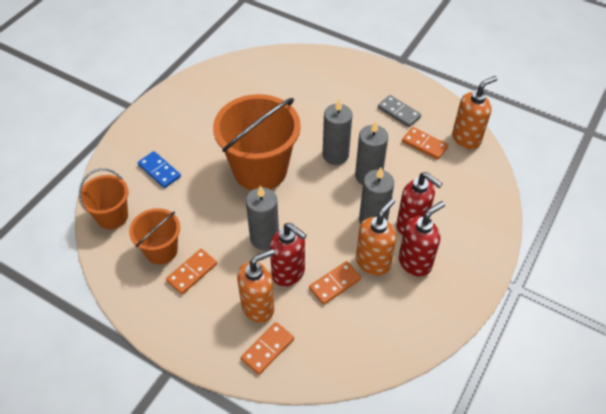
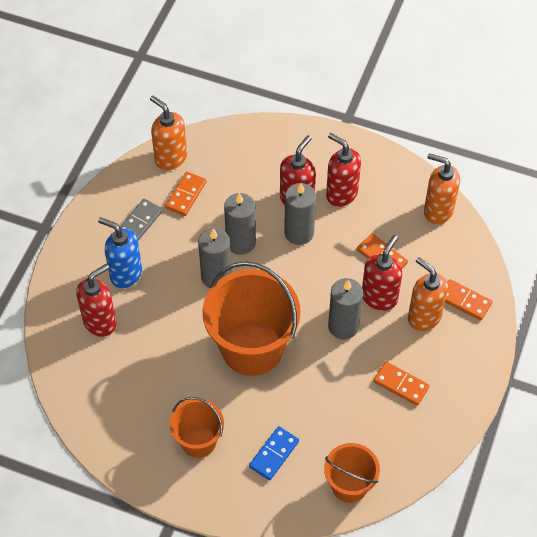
camera: 100 degrees left, 5 degrees up
orange bucket [129,208,180,264] -> orange bucket moved to [169,397,224,458]
orange soap dispenser [356,198,397,276] -> orange soap dispenser moved to [424,153,460,224]
none -> red soap dispenser [76,264,117,337]
none -> blue soap dispenser [98,217,142,288]

